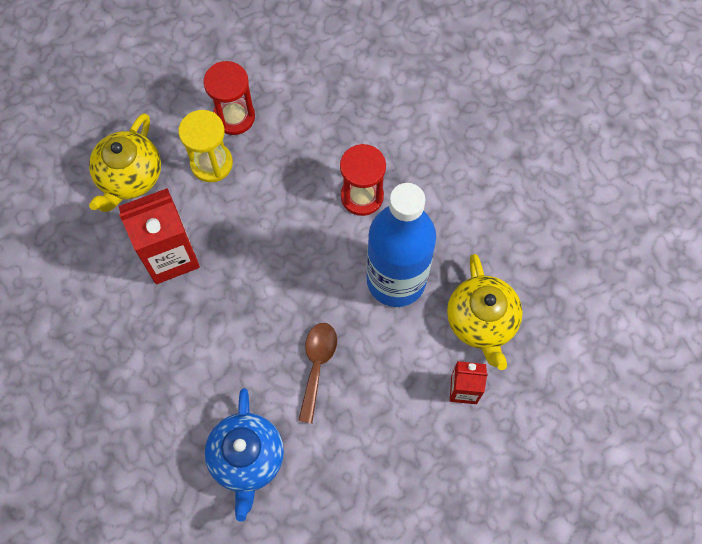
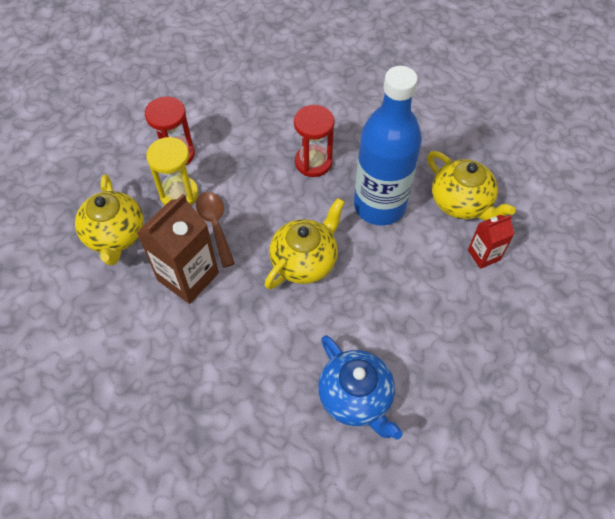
camera: 30 degrees left, 10 degrees down
red carton [119,188,200,284] -> brown carton [137,194,219,304]
brown spoon [298,323,337,424] -> brown spoon moved to [196,192,235,268]
none -> yellow teapot [265,198,345,290]

